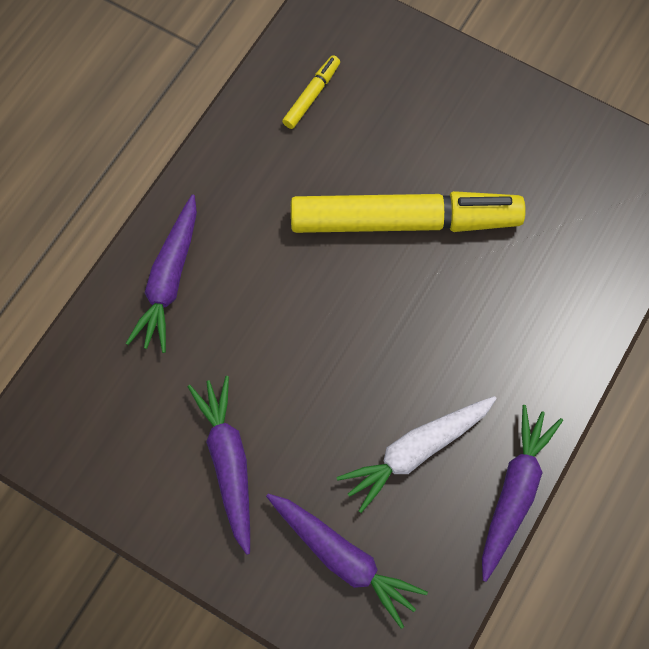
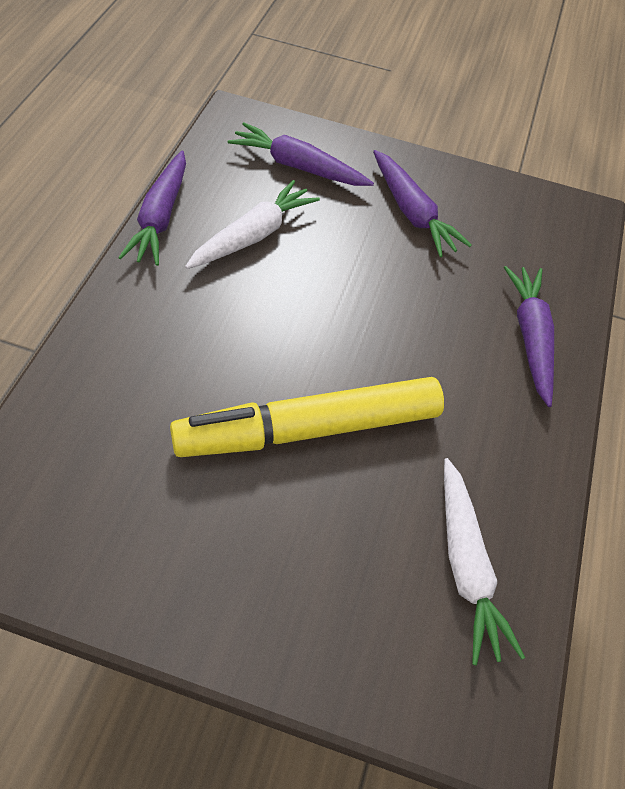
camera: 160 degrees right, 15 degrees down
yellow marker [282,55,340,129] -> white carrot [444,458,525,665]

